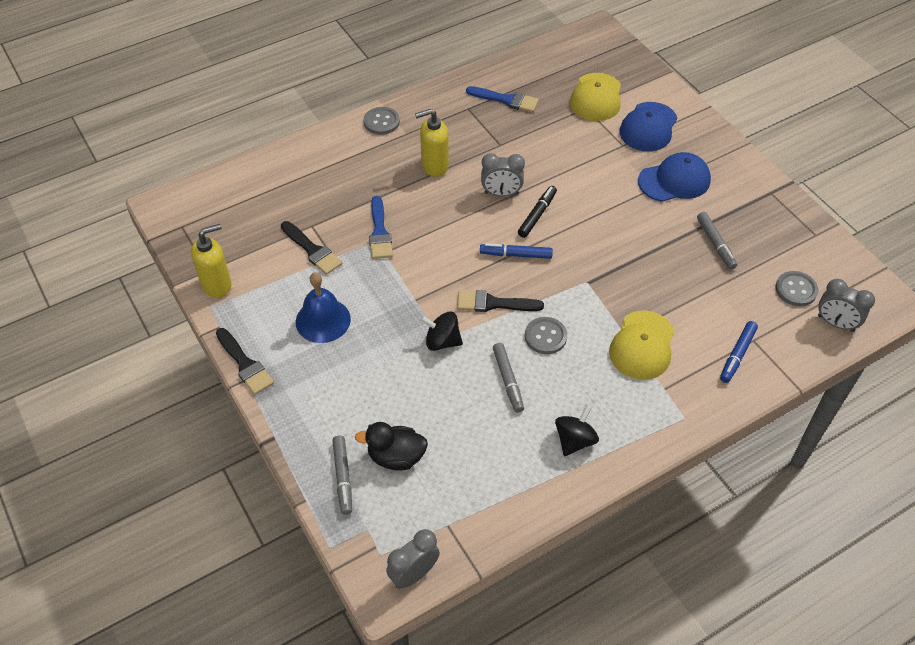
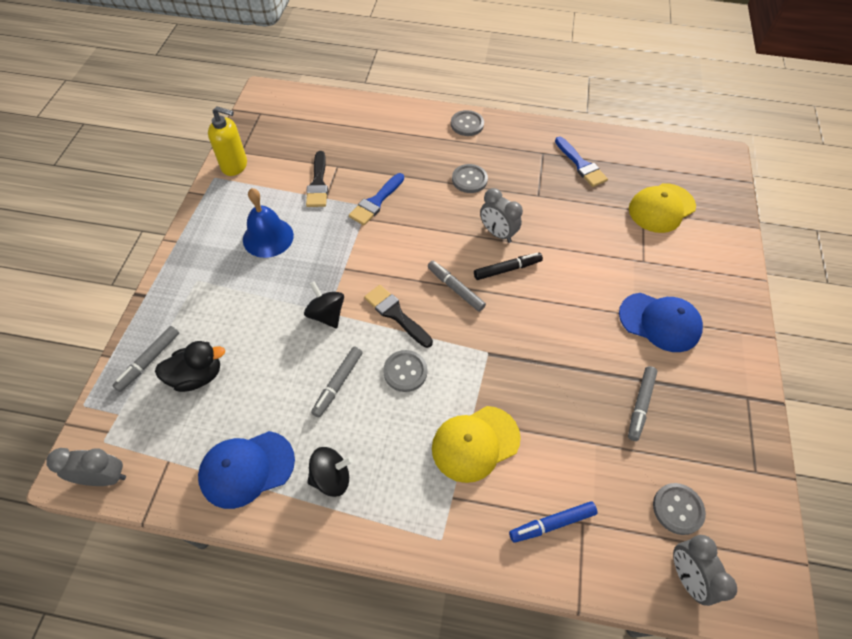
camera: 40 degrees right, 5 degrees up
black brush [216,328,274,395] -> none
black duck [355,422,428,471] -> black duck turned 120 degrees clockwise [155,341,225,392]
yellow soap dispenser [415,109,449,177] -> grey button [452,164,488,193]
blue marker [480,243,553,259] -> grey marker [428,261,486,312]
blue cap [619,102,677,151] -> blue cap moved to [198,431,295,509]

